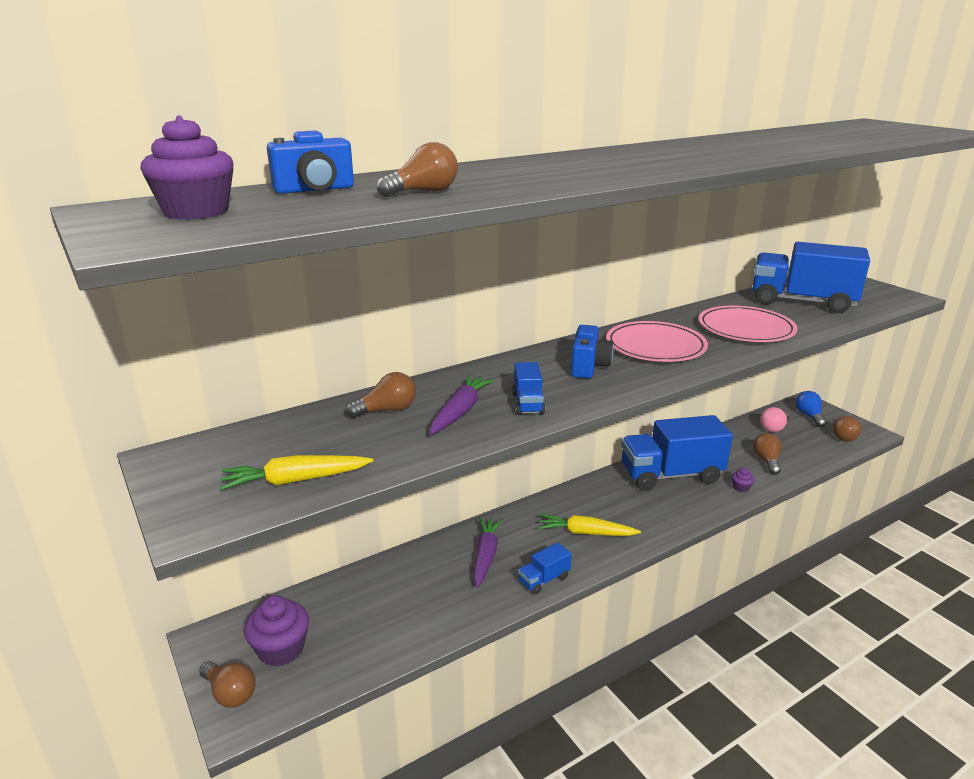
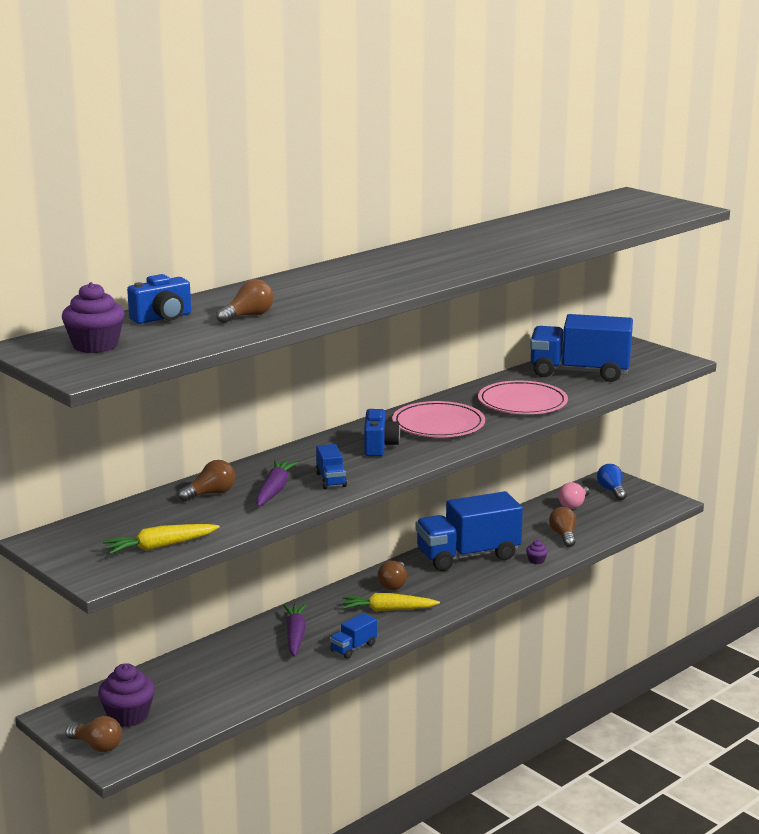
camera: 10 degrees left, 5 degrees down
brown light bulb [833,416,861,441] -> brown light bulb moved to [378,561,407,590]

